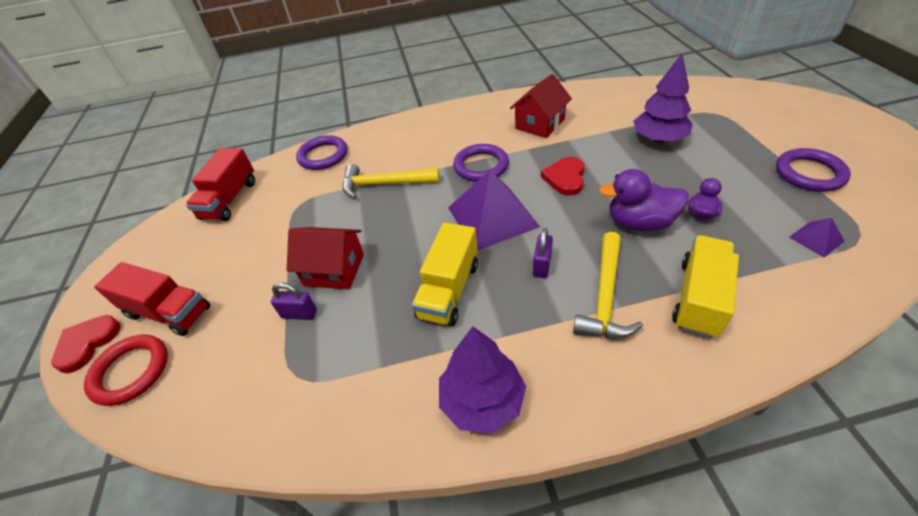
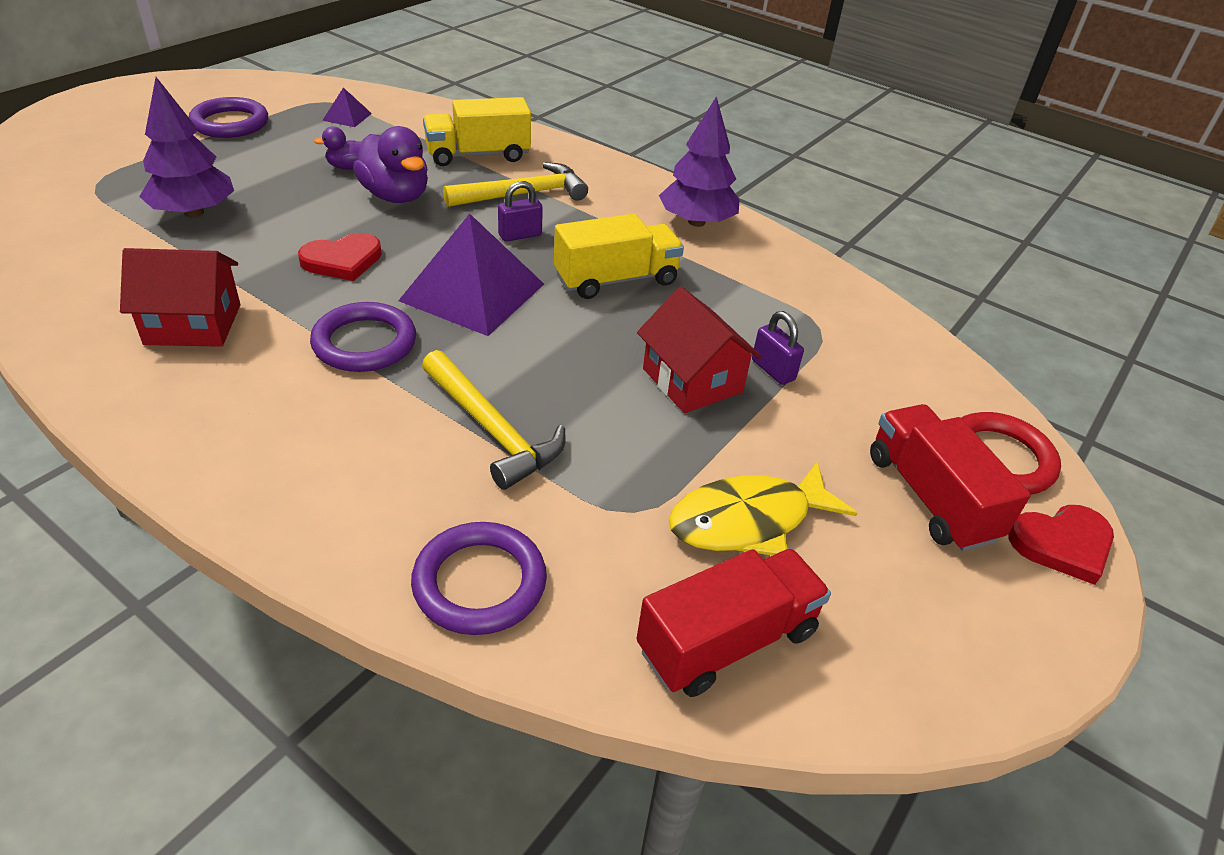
camera: 140 degrees left, 5 degrees down
none -> yellow fish [668,461,857,556]

